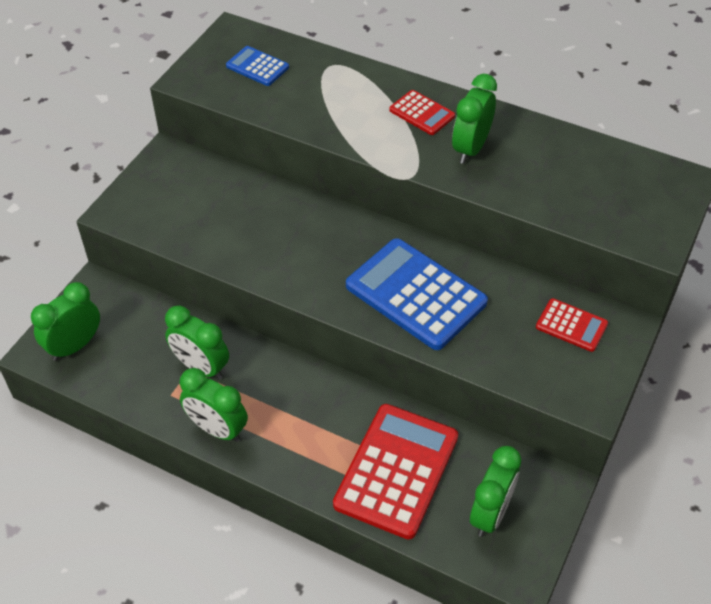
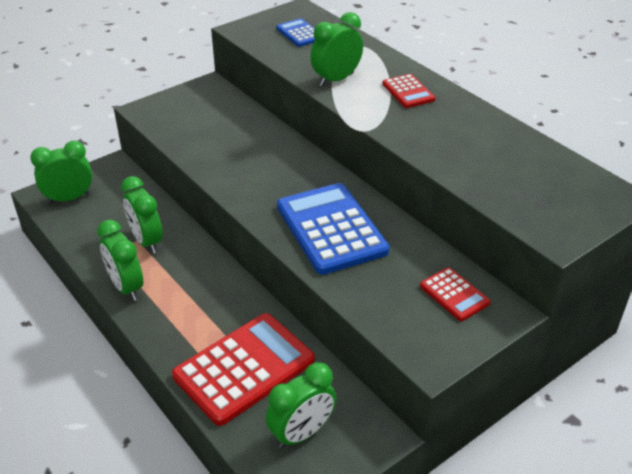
camera: 25 degrees right, 10 degrees down
green clock [452,74,497,164] -> green clock moved to [310,12,363,86]

